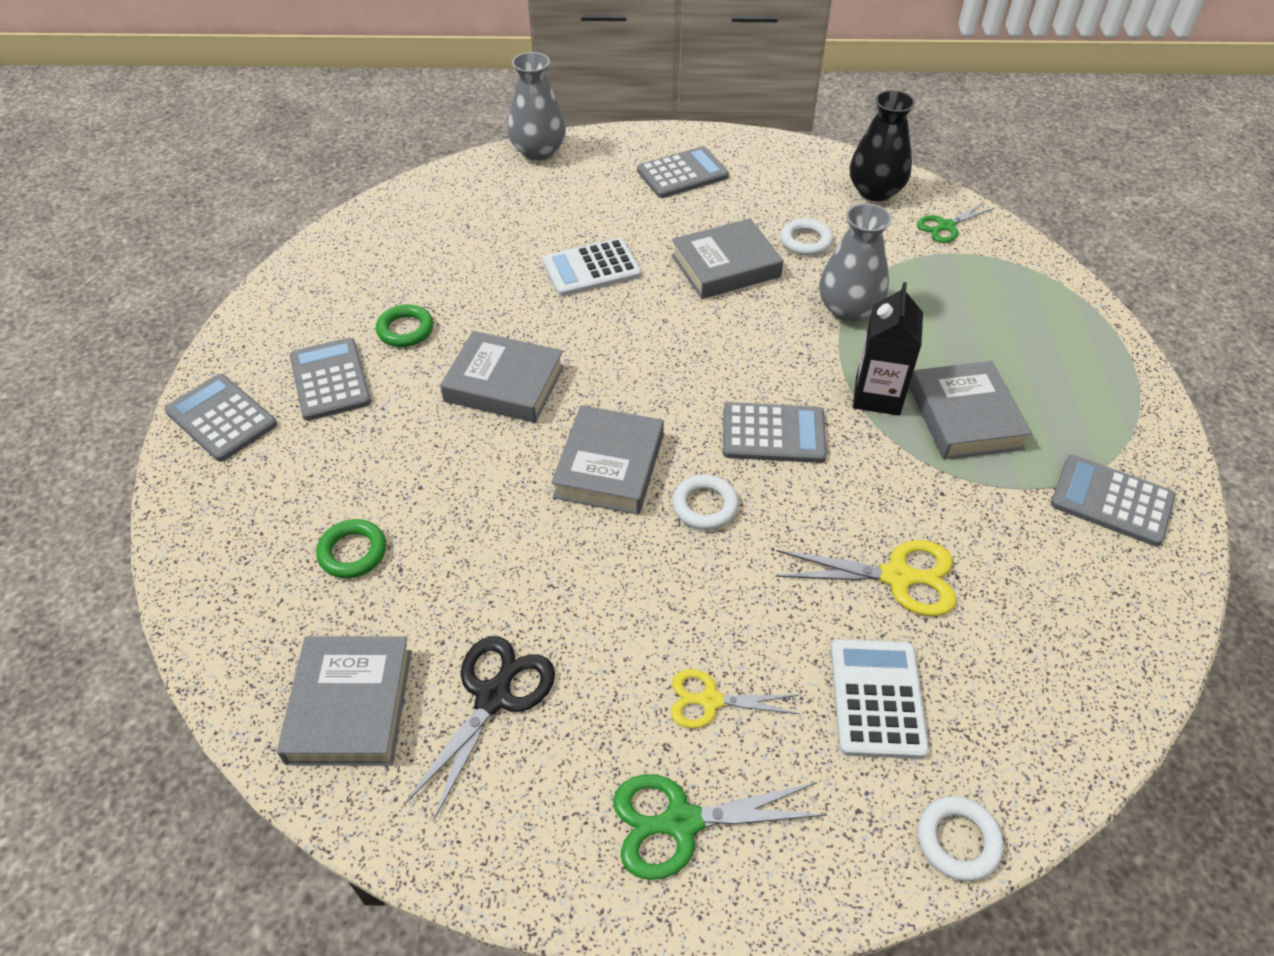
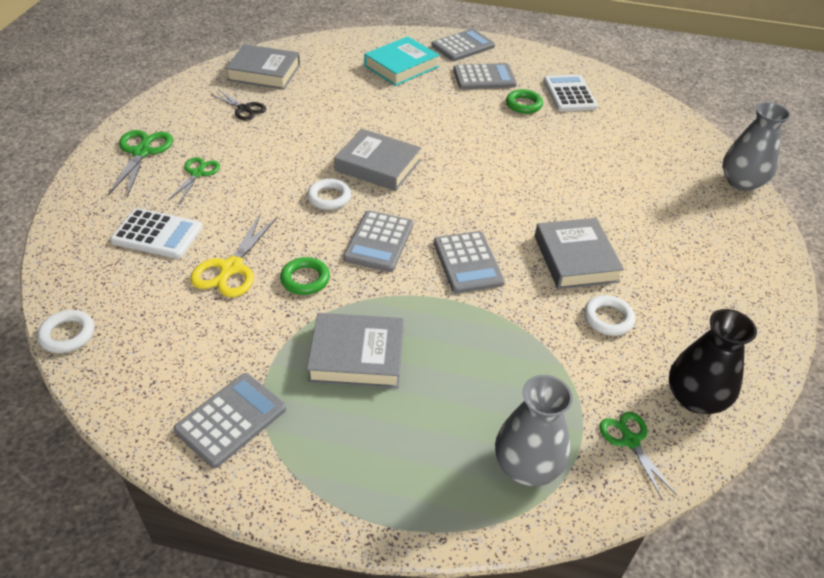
camera: 100 degrees right, 5 degrees down
green ring [316,519,386,578] -> green ring moved to [280,257,330,295]
black scissors [403,636,555,822] -> black scissors [210,89,266,121], size x0.66
grey book [440,331,564,423] -> none
white calculator [542,238,641,296] -> white calculator moved to [543,75,598,112]
grey calculator [637,146,729,198] -> grey calculator moved to [434,231,505,293]
yellow scissors [671,669,799,729] -> green scissors [168,157,220,204]
grey vase [819,203,892,322] -> grey vase moved to [495,375,573,486]
black carton [853,282,923,415] -> none
white ring [918,796,1004,881] -> white ring moved to [37,310,94,353]
none -> turquoise book [364,36,440,86]

